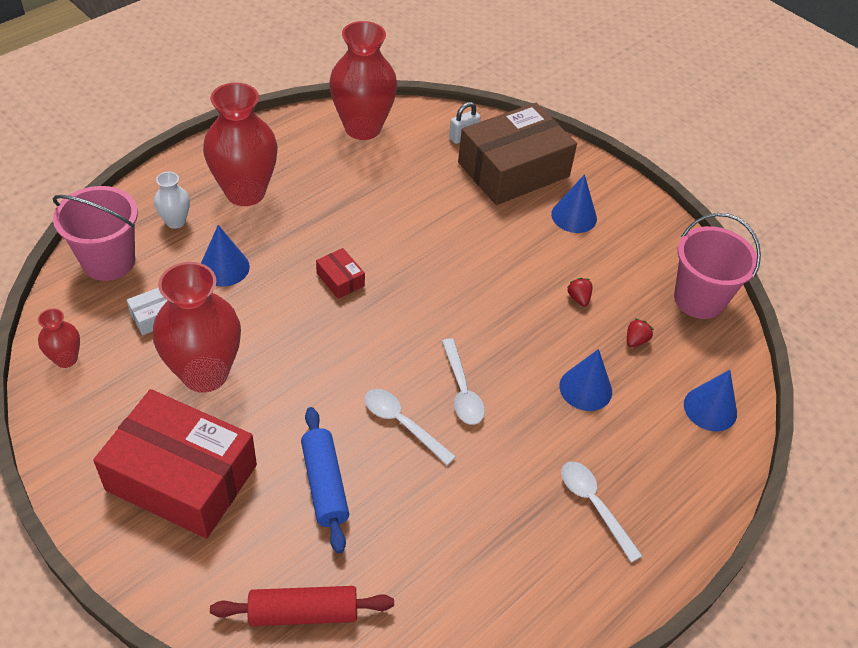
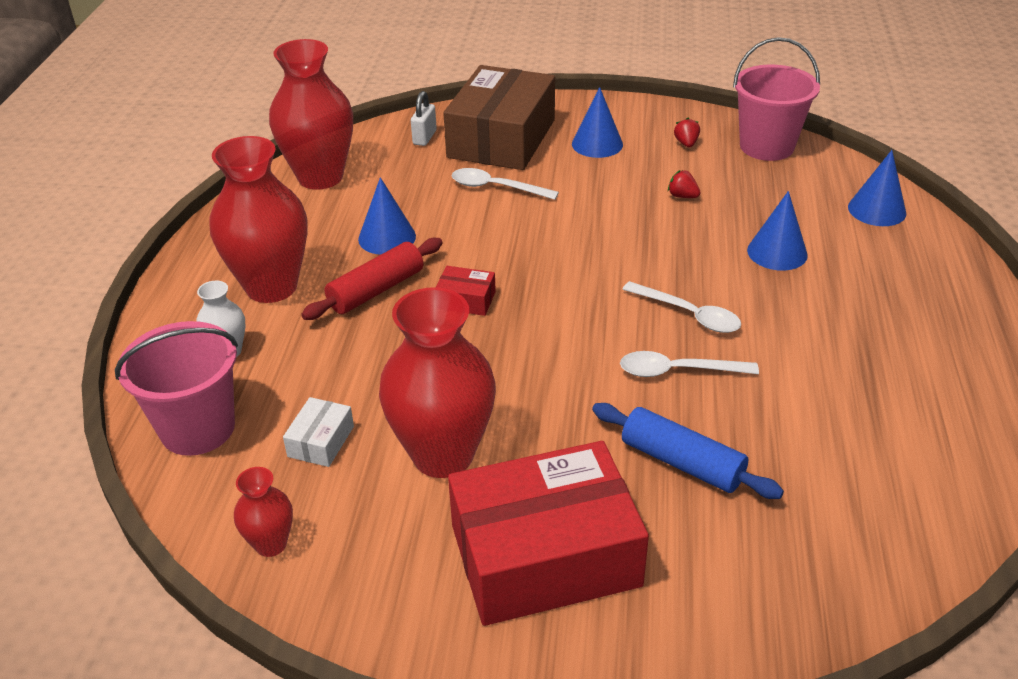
camera: 35 degrees left, 10 degrees down
blue cone [201,225,250,287] -> blue cone moved to [358,177,416,255]
red rolling pin [210,586,394,626] -> red rolling pin moved to [301,238,443,320]
white spoon [561,461,642,562] -> white spoon moved to [452,168,559,200]
red strawberry [627,318,654,348] -> red strawberry moved to [674,118,700,147]

